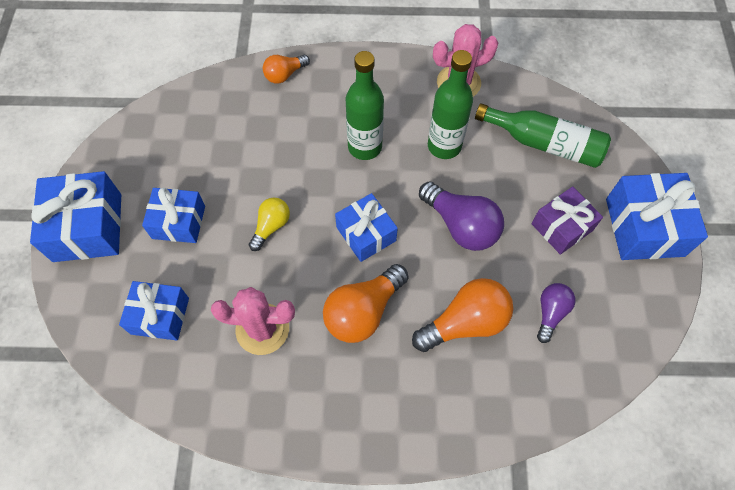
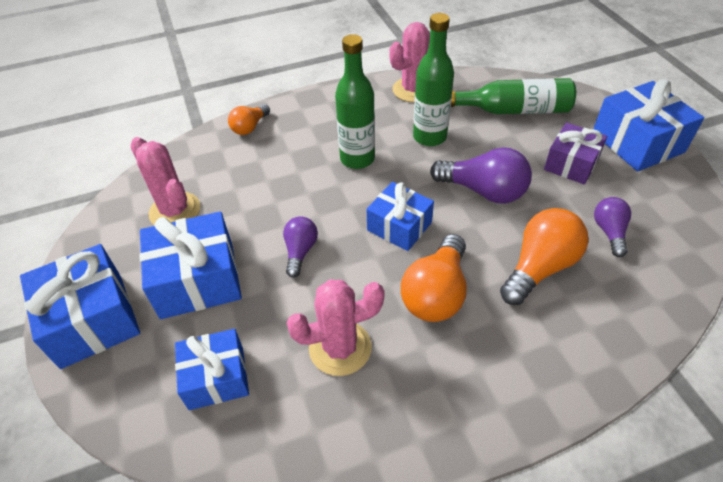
camera: 20 degrees left, 15 degrees down
blue gift [142,188,205,243] -> blue gift [140,211,242,319], size x1.52
yellow light bulb [249,198,290,251] -> purple light bulb [283,216,318,278]
none -> pink cactus [131,137,201,225]

